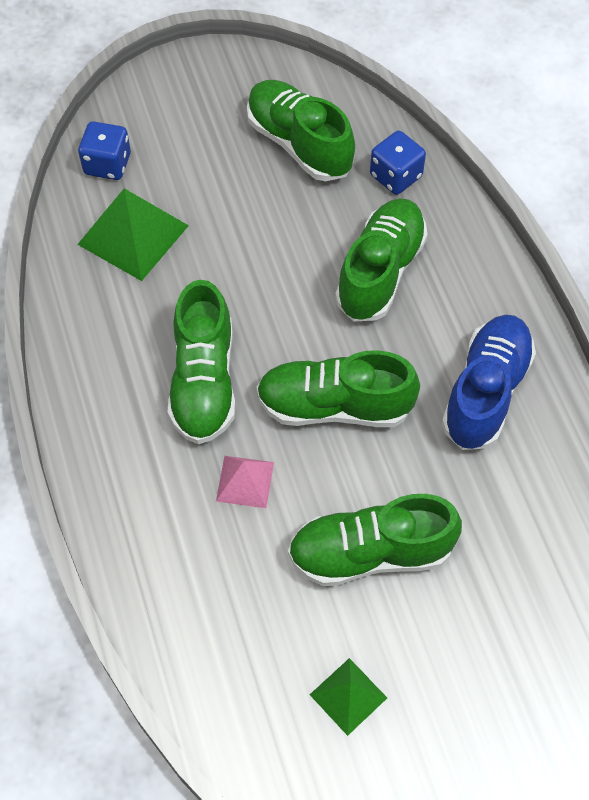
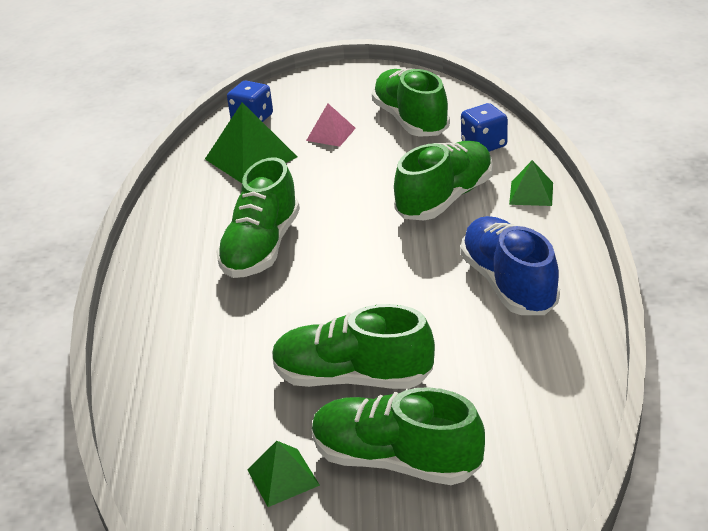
camera: 20 degrees right, 25 degrees down
pink pyramid [216,456,274,508] -> pink pyramid moved to [306,104,356,147]
green shoe [256,350,420,427] -> green shoe moved to [312,387,485,485]
blue shoe [442,315,536,450] -> blue shoe turned 60 degrees counterclockwise [460,216,560,315]
none -> green pyramid [509,160,553,206]

